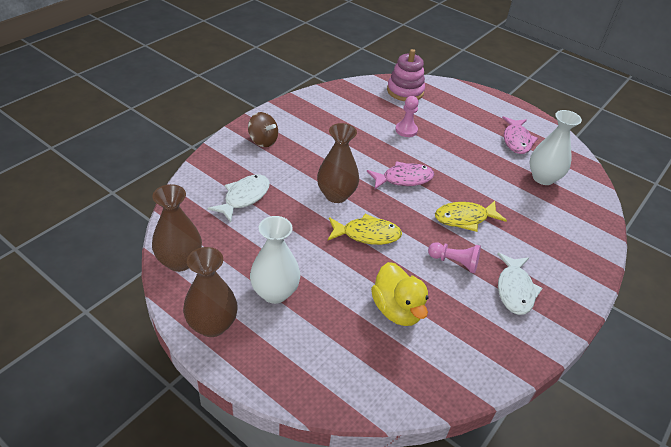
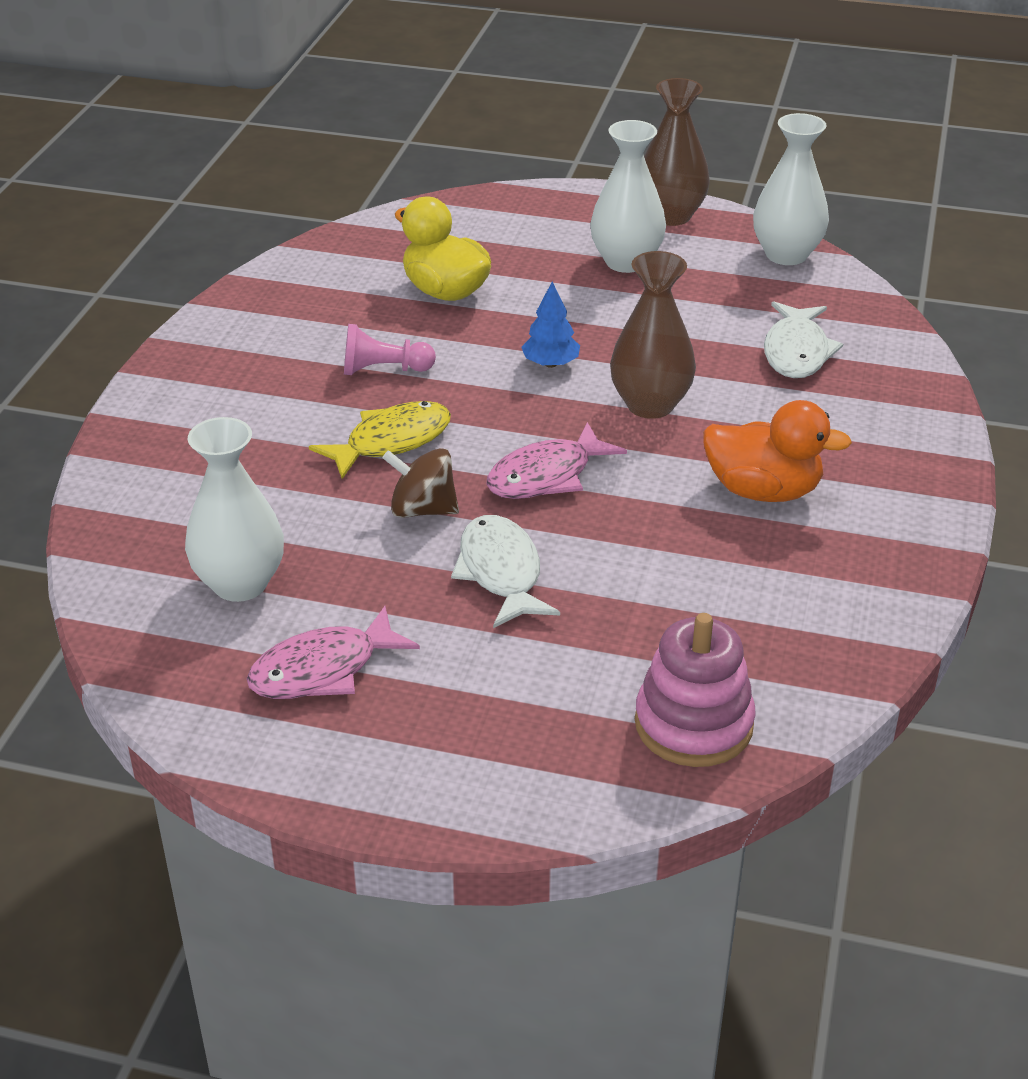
camera: 160 degrees right, 5 degrees down
brown vase [152,184,202,272] -> white vase [753,113,829,265]
brown spinning top [248,112,278,147] -> brown spinning top moved to [382,448,459,518]
yellow fish [328,214,402,245] -> blue tree [521,282,580,368]
pink pawn [395,96,419,137] -> none
white fish [497,253,543,315] -> white fish moved to [451,515,560,628]
pink fish [502,116,538,154] -> pink fish turned 105 degrees counterclockwise [247,606,420,699]
none -> orange duck [703,400,852,502]

